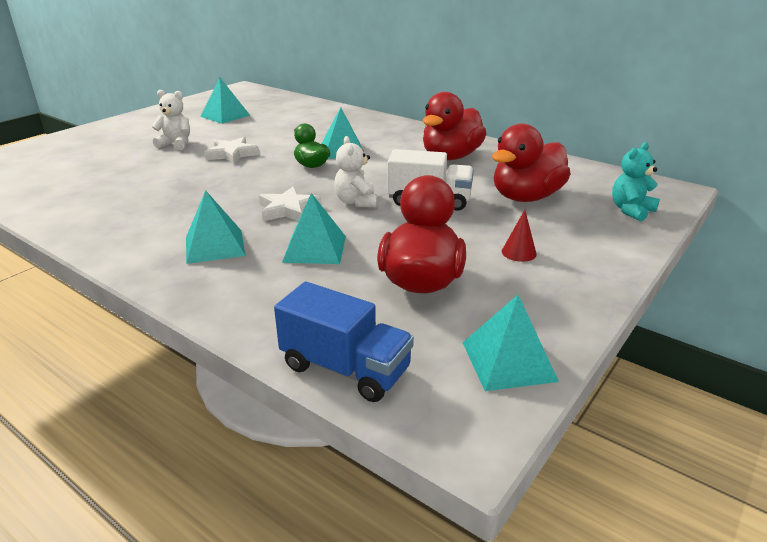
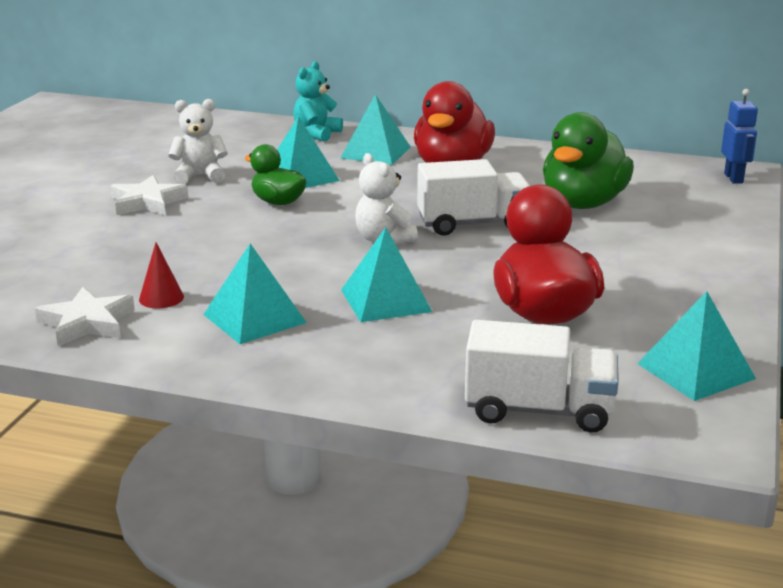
camera: 20 degrees left, 5 degrees down
white teddy bear [152,90,190,150] -> white teddy bear moved to [168,99,228,184]
turquoise pyramid [200,78,250,124] -> turquoise pyramid moved to [340,94,410,165]
white star [259,186,321,221] -> white star moved to [35,287,135,346]
blue truck [274,282,414,402] -> white truck [465,320,618,433]
red duck [492,124,571,202] -> green duck [543,112,634,209]
red cone [502,210,537,262] -> red cone moved to [139,242,184,308]
turquoise teddy bear [612,142,660,222] -> turquoise teddy bear moved to [293,61,343,142]
none -> blue robot [721,89,758,184]

